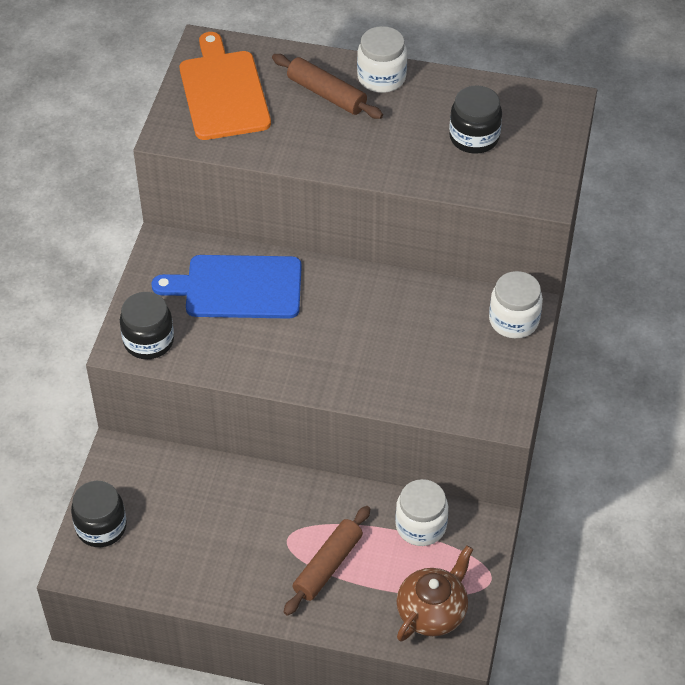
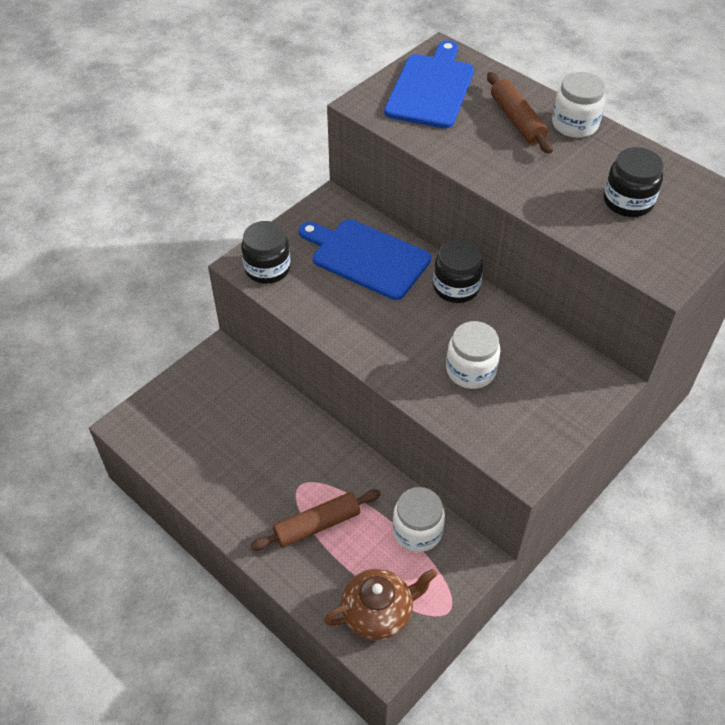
camera: 30 degrees right, 0 degrees up
black jar [71,481,127,547] -> black jar moved to [433,239,483,303]
orange cutting board [179,32,271,140] -> blue cutting board [384,40,474,129]
white jar [489,271,543,338] -> white jar moved to [446,321,501,389]

